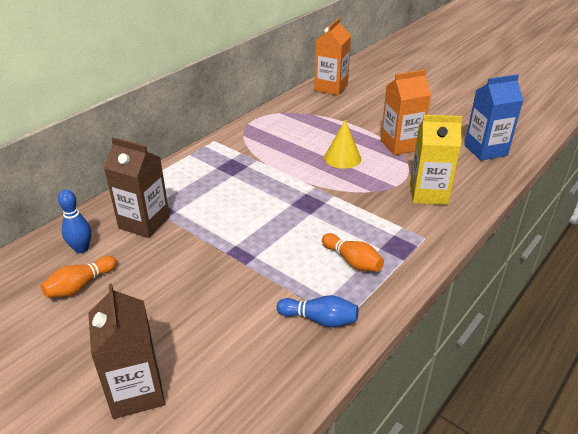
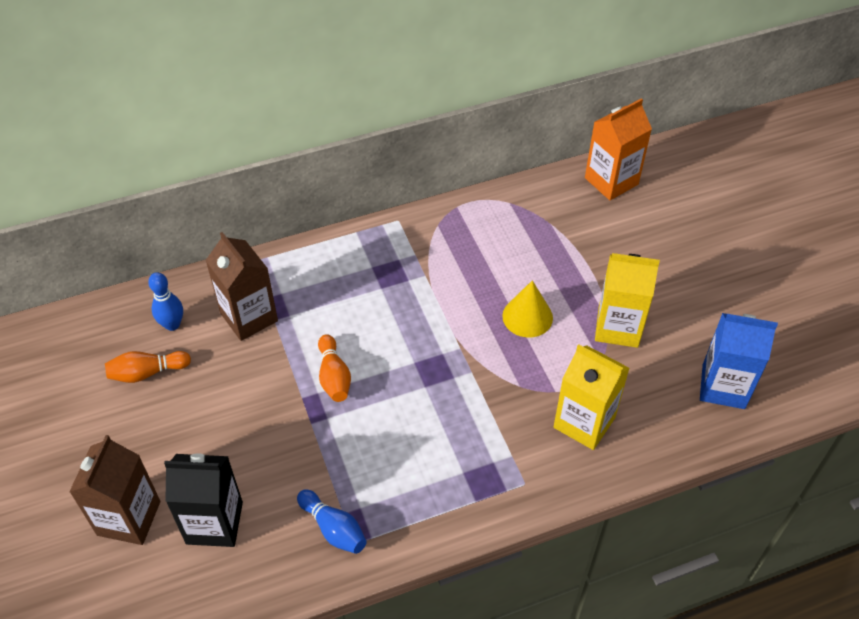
camera: 30 degrees right, 15 degrees up
orange bowling pin [322,233,384,272] -> orange bowling pin moved to [318,334,351,402]
orange carton [381,70,431,155] -> yellow carton [595,253,660,348]
none -> black carton [164,453,243,547]

